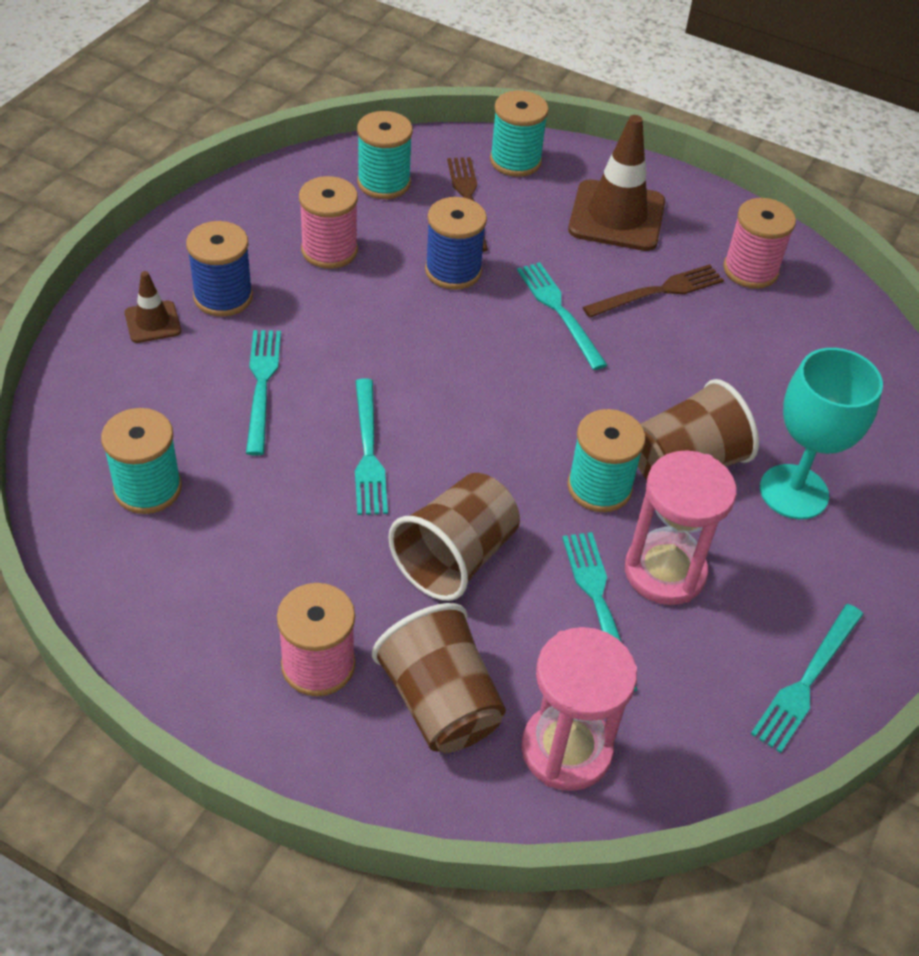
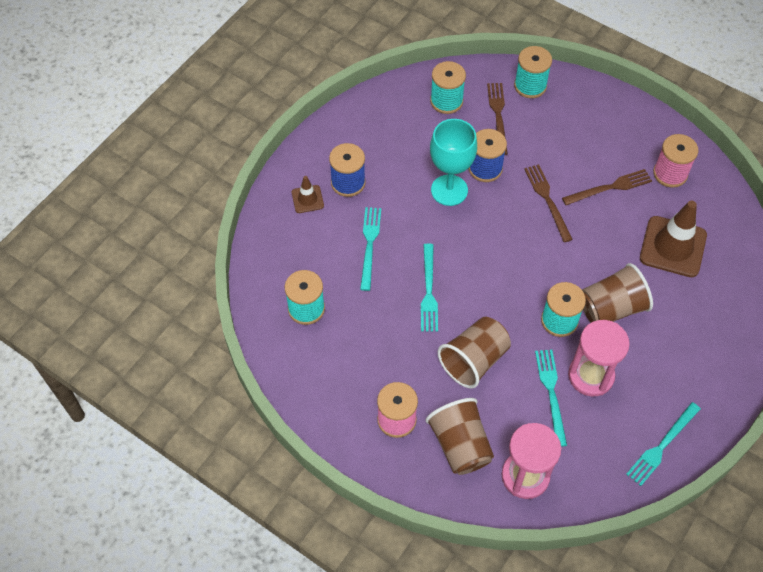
camera: 10 degrees right, 10 degrees up
pink spool [299,176,358,269] -> none
turquoise fork [517,262,607,370] -> brown fork [524,164,573,242]
brown traffic cone [568,115,665,251] -> brown traffic cone moved to [640,201,707,277]
turquoise goblet [760,348,883,519] -> turquoise goblet moved to [430,119,477,206]

